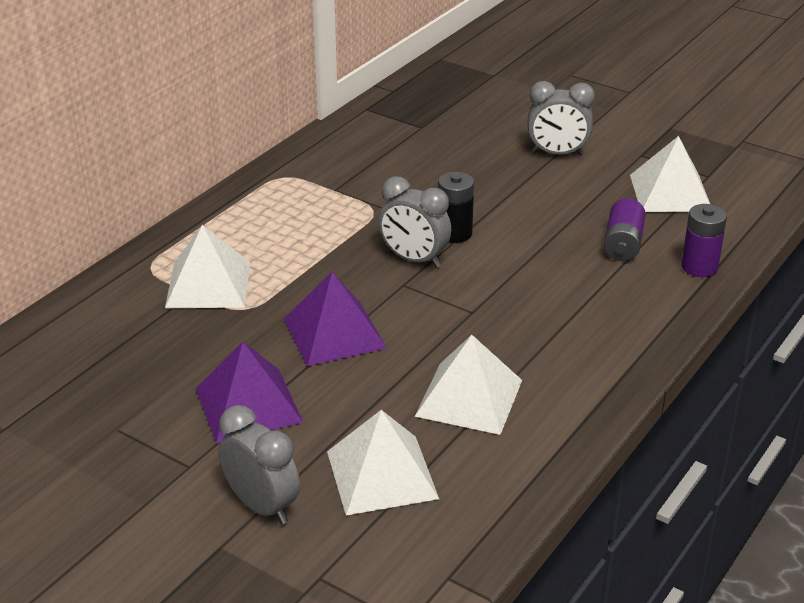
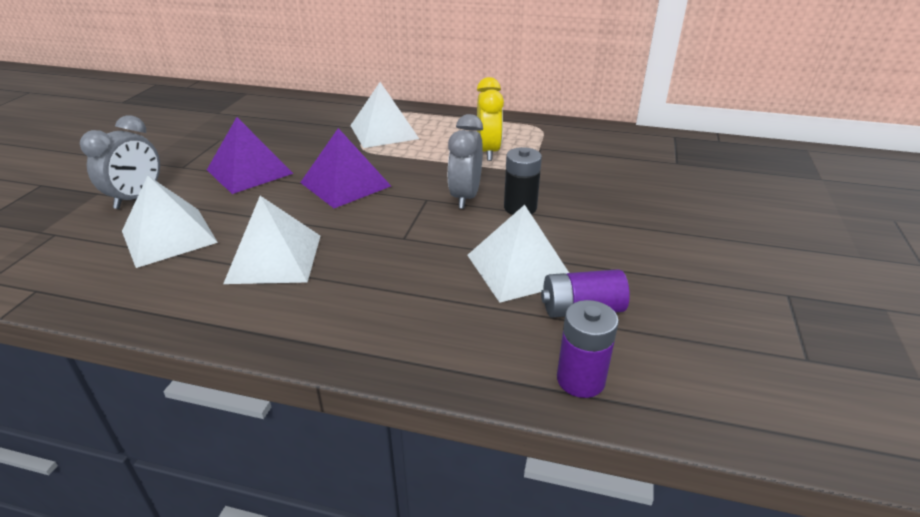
camera: 70 degrees right, 0 degrees up
grey clock [527,81,595,156] -> none
white pyramid [630,136,710,212] -> white pyramid moved to [467,205,569,303]
none -> yellow clock [477,77,504,161]

